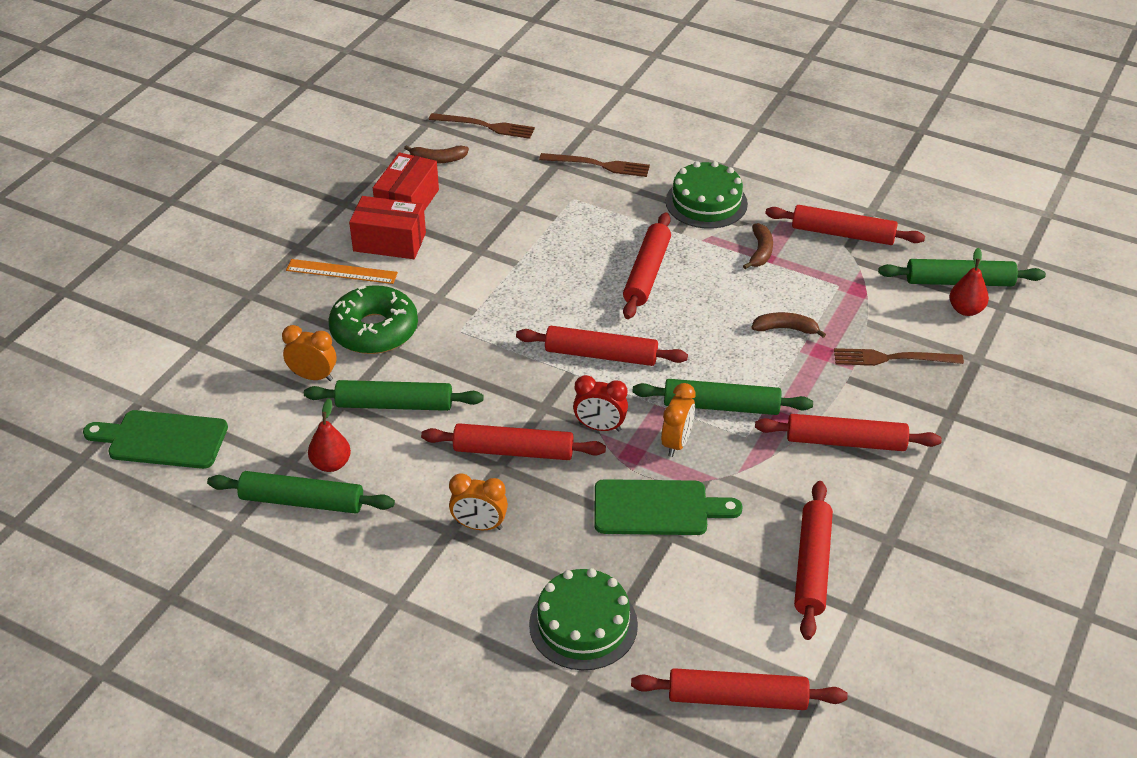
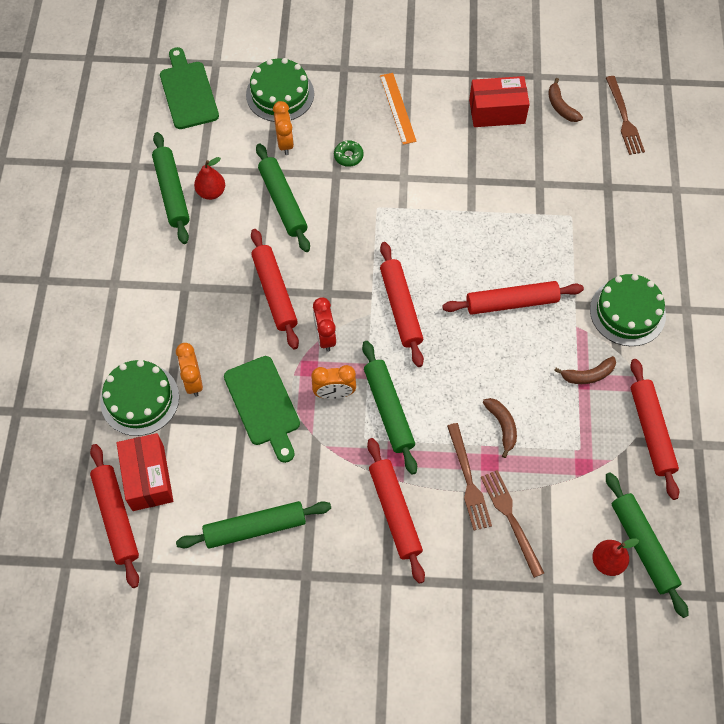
camera: 65 degrees right, 20 degrees up
green donut [328,285,418,354] -> green donut [334,140,364,167], size x0.43
red box [349,196,426,259] -> red box moved to [117,433,173,511]
orange clock [449,473,508,530] -> orange clock moved to [176,343,203,397]
brown fork [539,153,650,177] -> brown fork moved to [447,423,492,531]
red rolling pin [794,481,833,640] -> green rolling pin [176,501,331,549]
none -> green cake [246,58,314,122]

